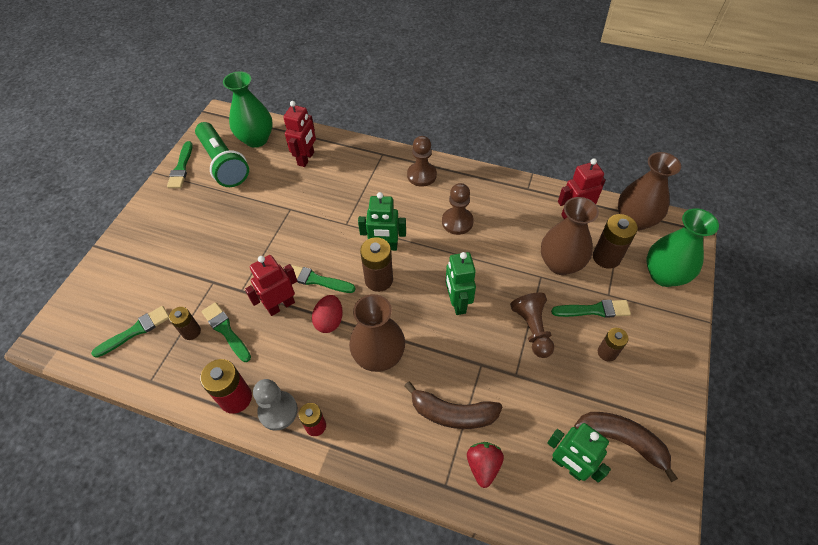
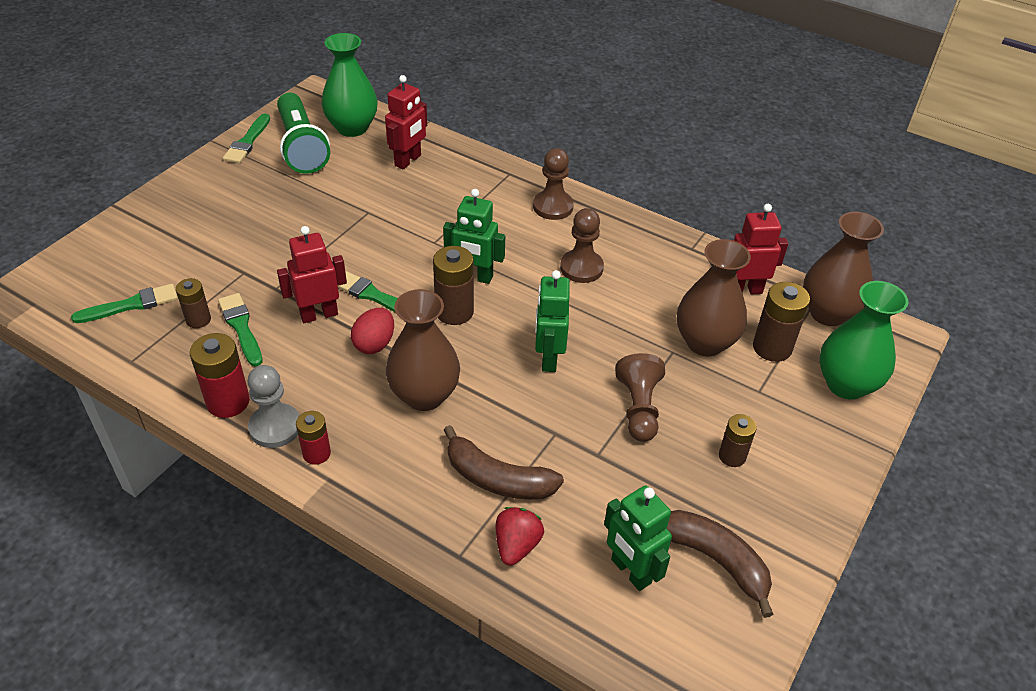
camera: 10 degrees right, 10 degrees down
green brush [551,300,631,318] -> none

